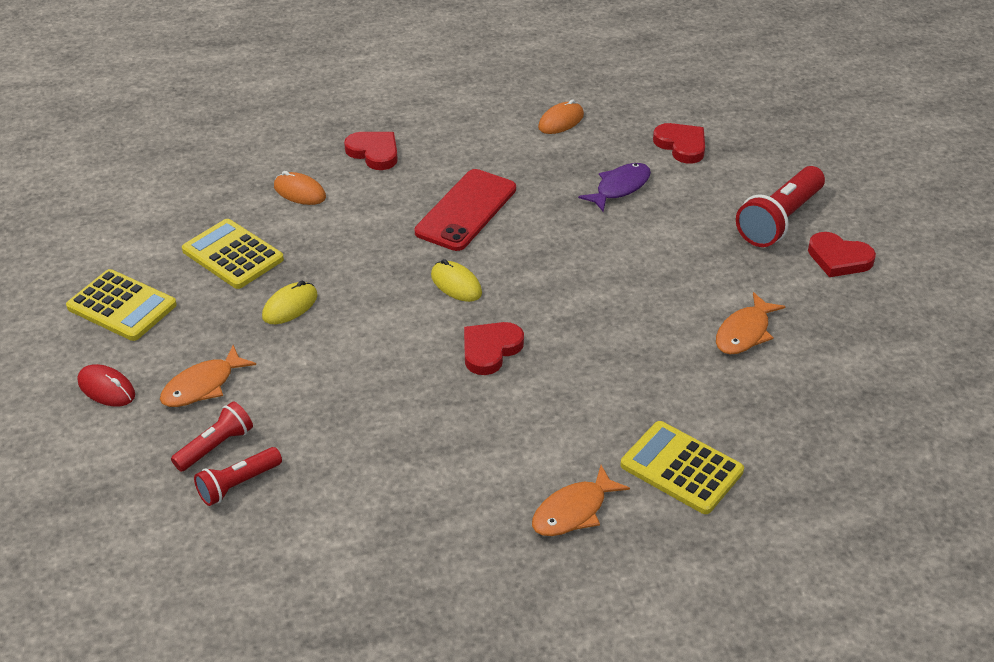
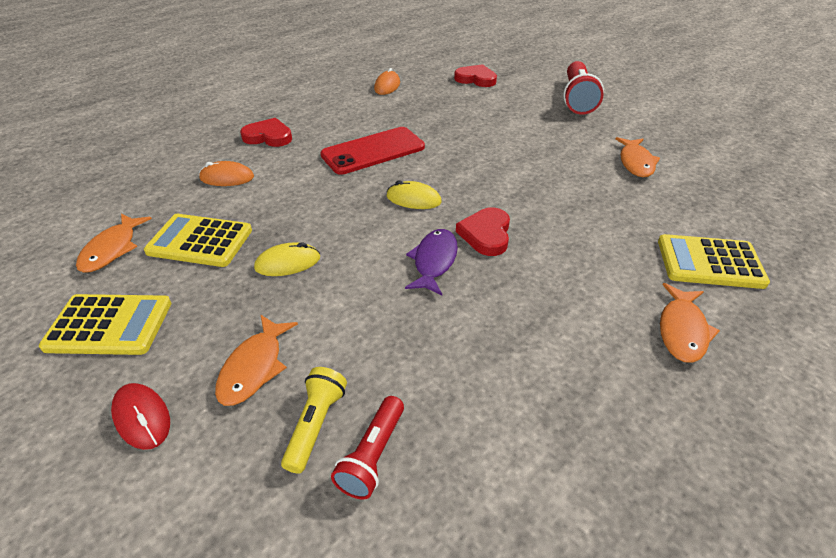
camera: 30 degrees left, 0 degrees up
red mouse [77,364,135,407] -> red mouse turned 45 degrees clockwise [111,383,170,450]
red flashlight [171,401,253,472] -> yellow flashlight [281,367,347,474]
yellow mouse [262,281,318,324] -> yellow mouse turned 60 degrees clockwise [254,242,320,276]
red phone [414,169,516,251] -> red phone turned 60 degrees clockwise [320,127,425,175]
purple fish [578,163,651,212] -> purple fish moved to [405,229,458,295]
red heart [808,232,876,277] -> none
none -> orange fish [76,213,152,273]

